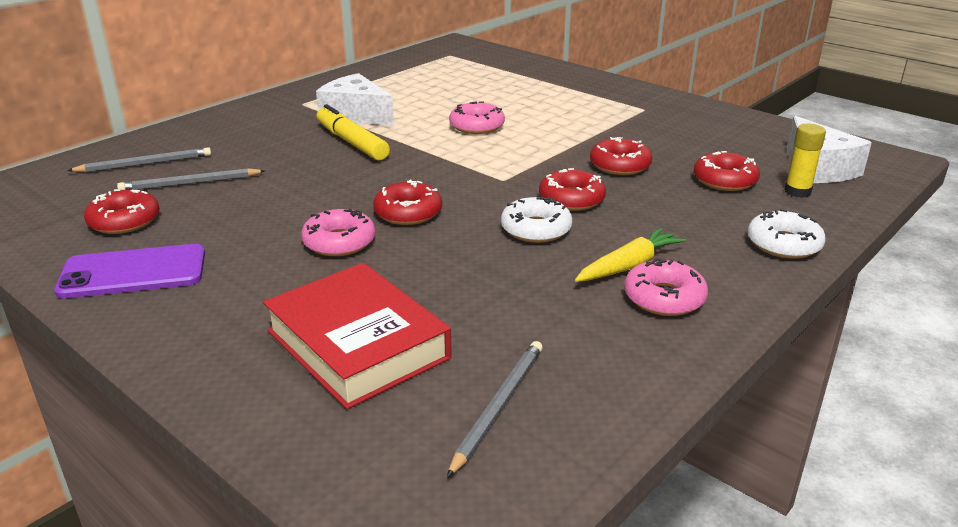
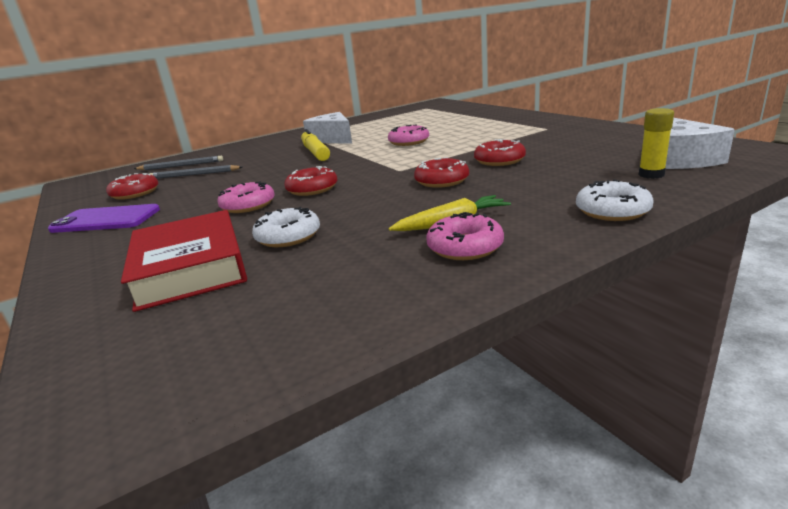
camera: 20 degrees right, 5 degrees down
grey pencil [447,341,543,478] -> none
white donut [501,196,572,243] -> white donut moved to [252,207,320,247]
red donut [694,151,760,191] -> none

